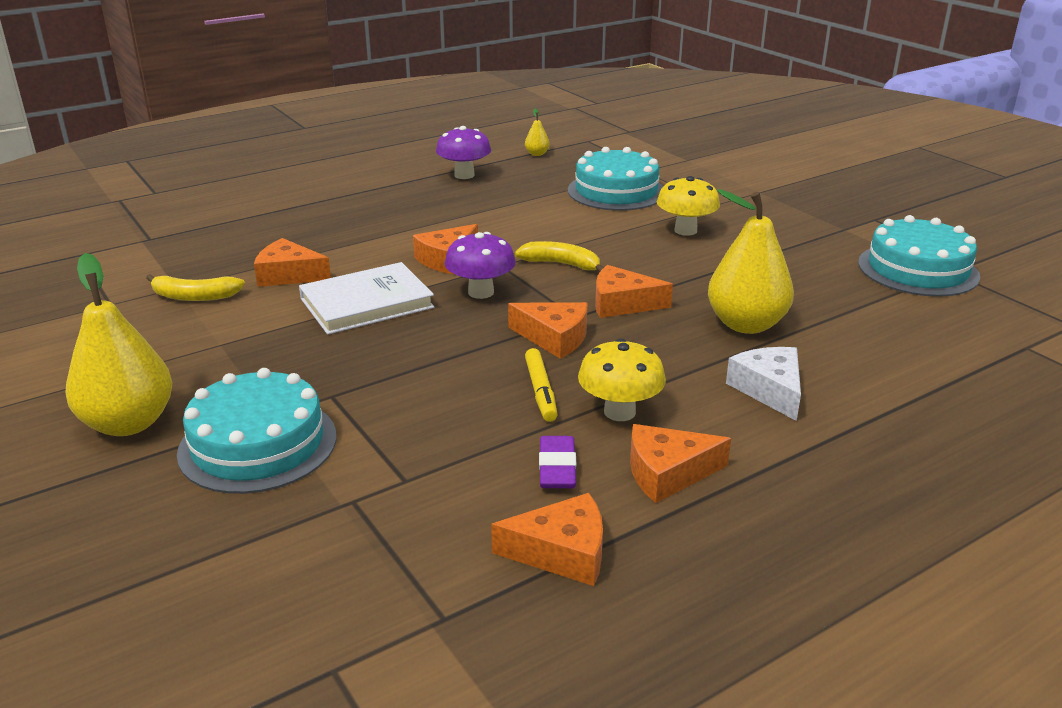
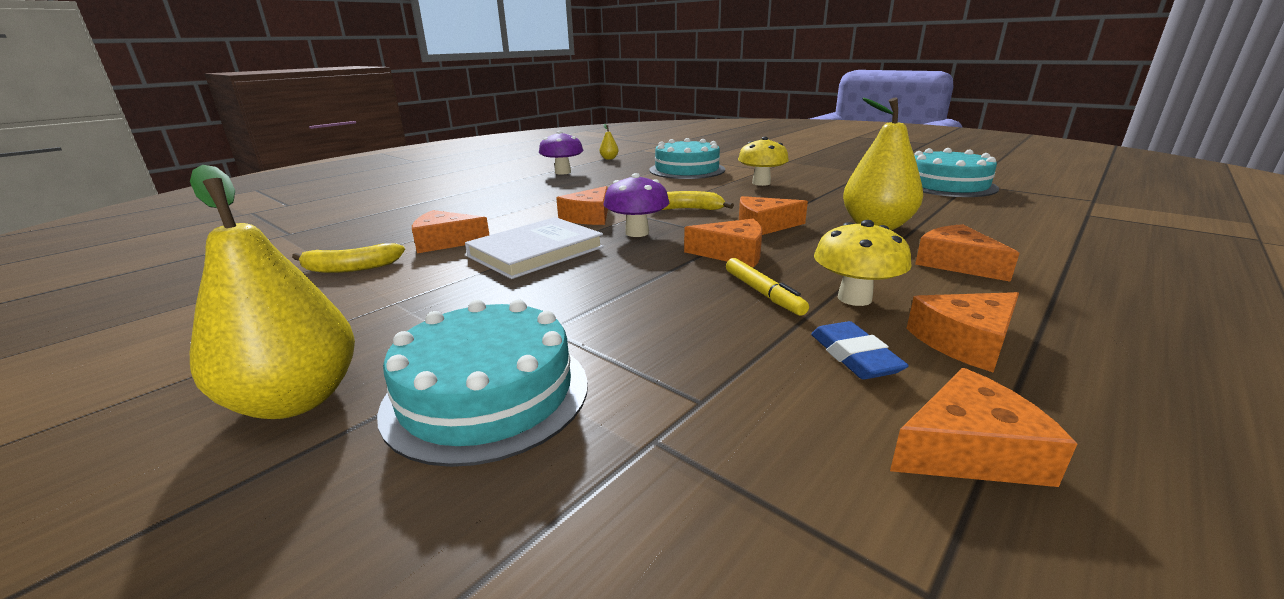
camera: 15 degrees left, 5 degrees down
purple eraser [539,436,577,488] -> blue eraser [811,321,909,379]
white cheese [726,347,801,421] -> orange cheese [915,224,1019,282]

